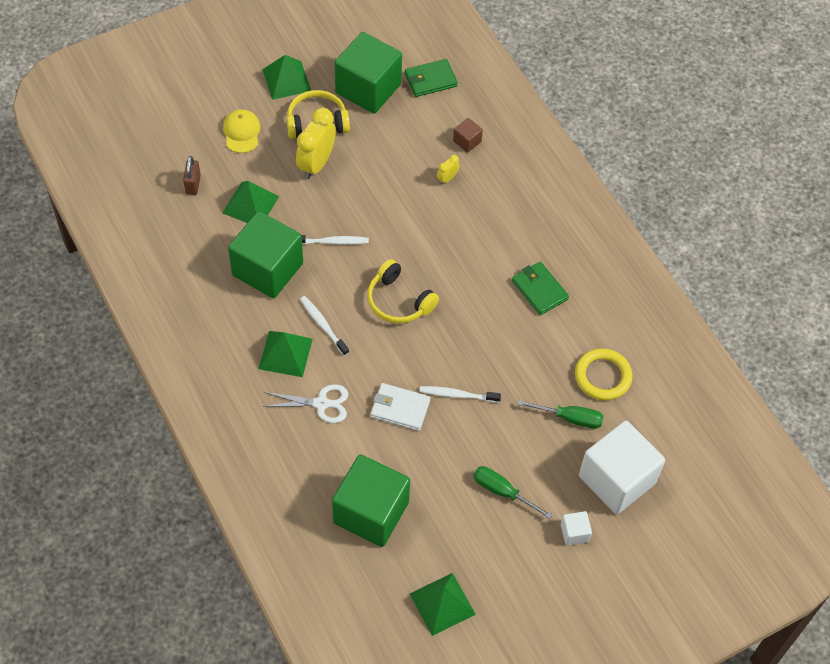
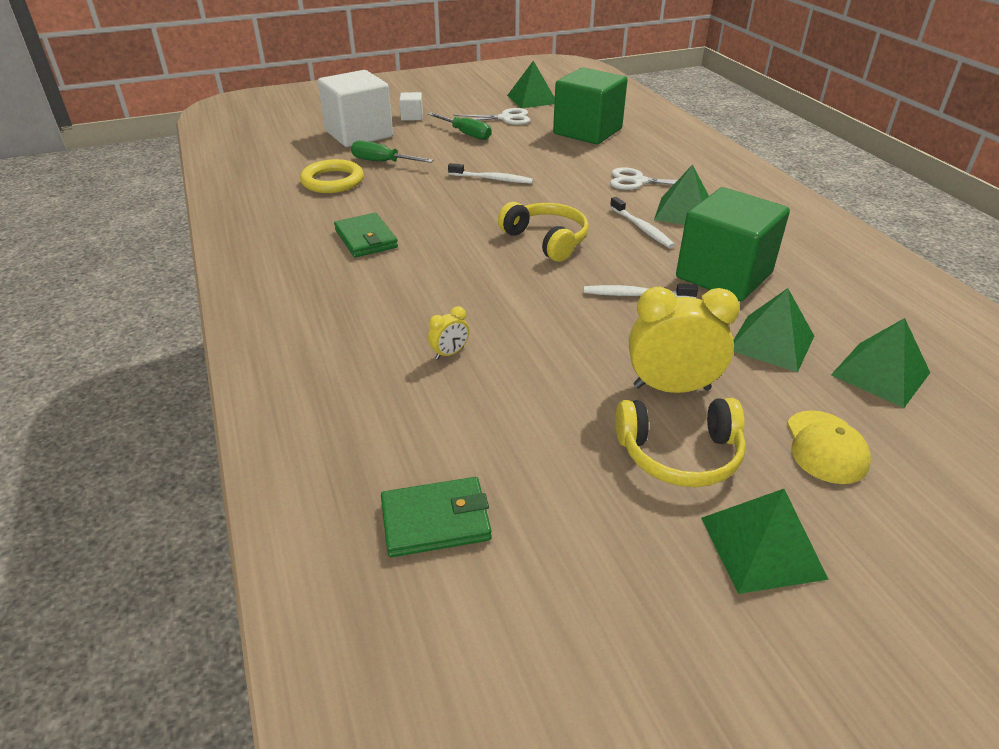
camera: 170 degrees left, 20 degrees down
brown padlock [183,156,201,195] -> green pyramid [831,318,930,408]
yellow clock [296,108,336,179] -> yellow clock turned 120 degrees counterclockwise [629,287,740,393]
green cube [335,32,402,114] -> none
white wallet [371,383,430,431] -> none
brown cube [453,118,483,153] -> none
none -> white scissors [453,108,530,125]

